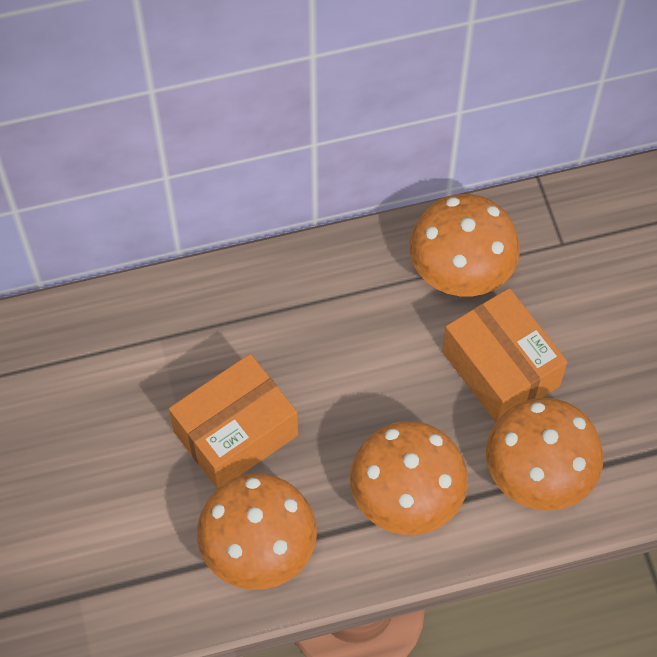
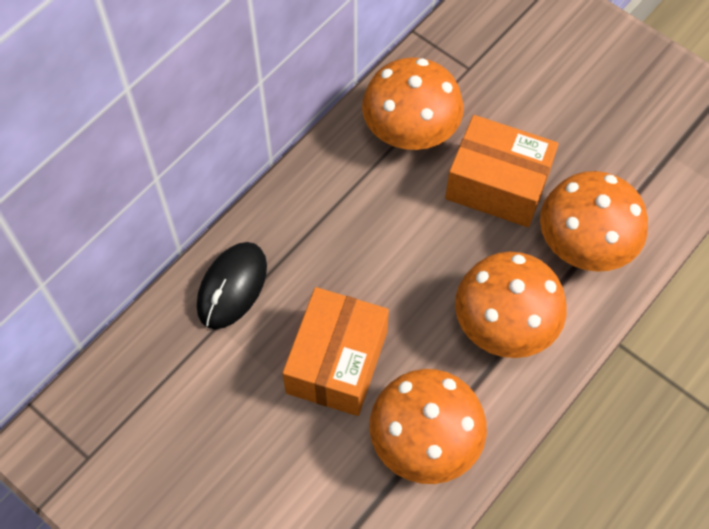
camera: 35 degrees left, 0 degrees up
none -> black mouse [197,242,267,329]

